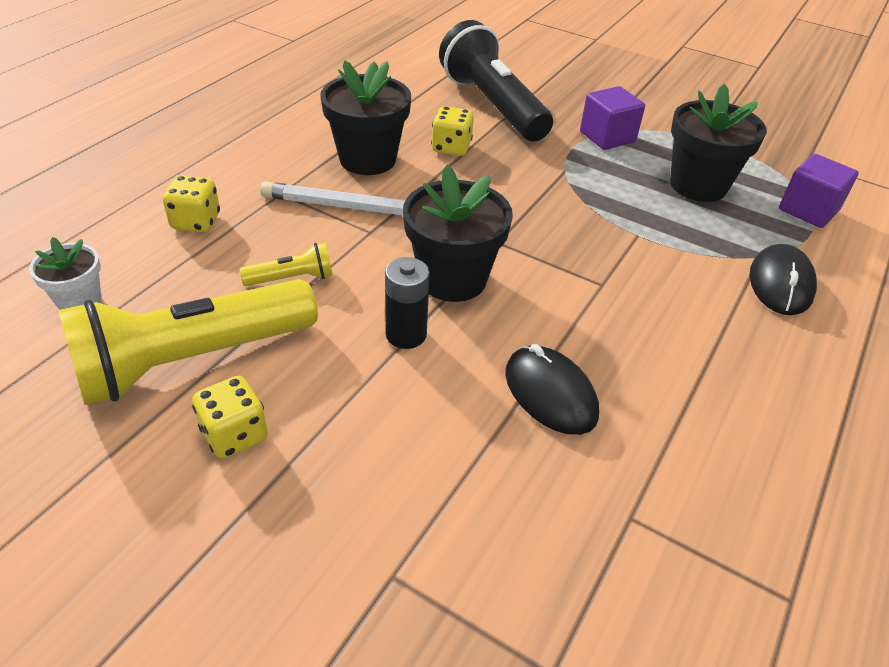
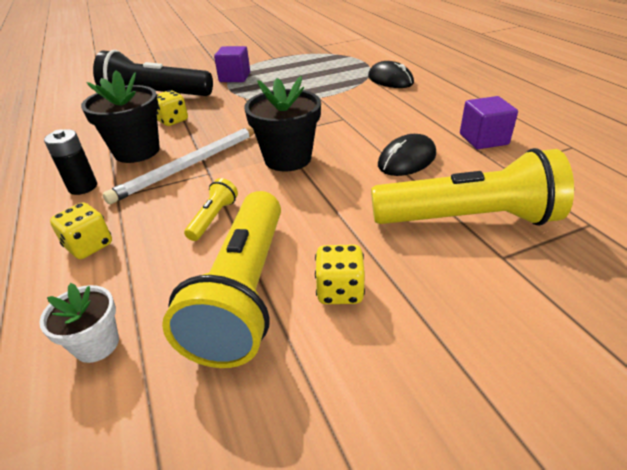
camera: 50 degrees left, 5 degrees down
black battery [385,257,430,349] -> black battery moved to [44,129,97,195]
black mouse [505,344,599,435] -> black mouse turned 45 degrees counterclockwise [378,134,436,176]
black flower pot [670,84,767,202] -> none
purple cube [779,154,859,228] -> purple cube moved to [460,96,518,149]
none -> yellow flashlight [371,148,574,226]

